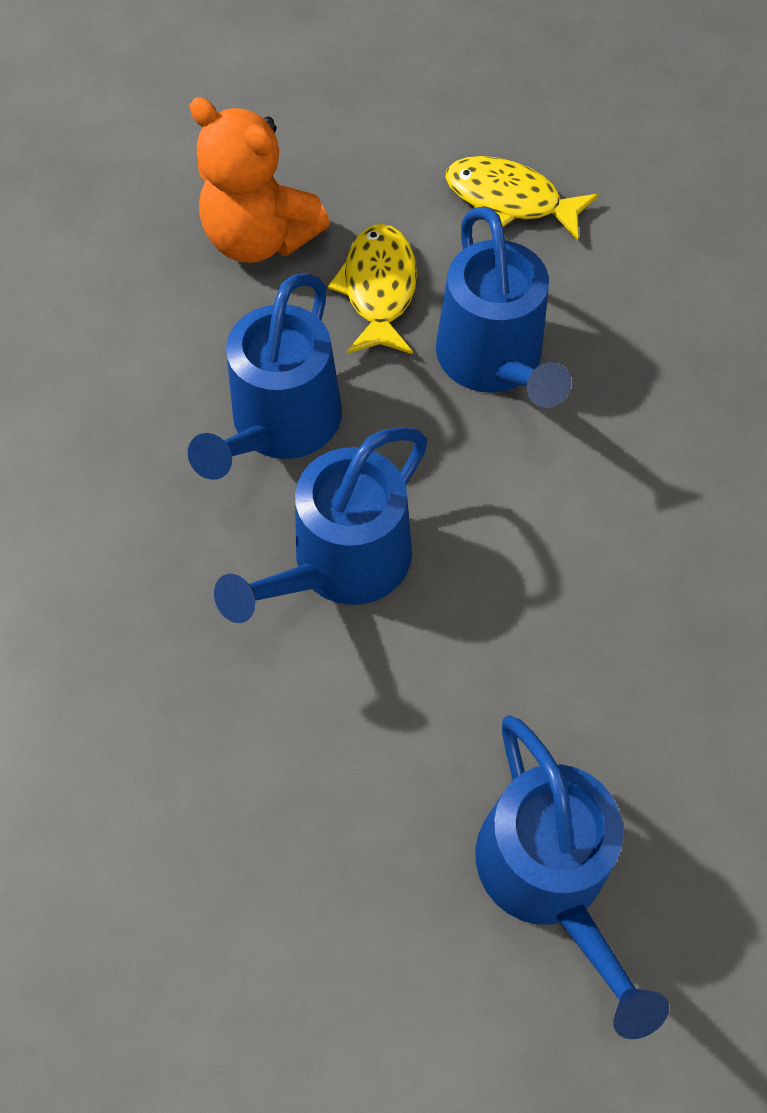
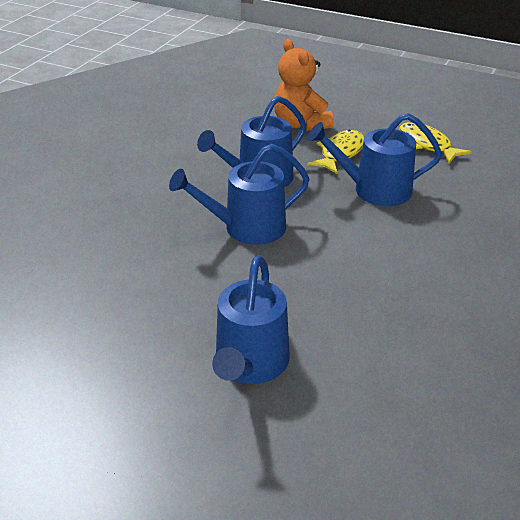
camera: 30 degrees right, 25 degrees down
blue watering can [436,207,571,408] -> blue watering can turned 75 degrees clockwise [308,113,442,206]

